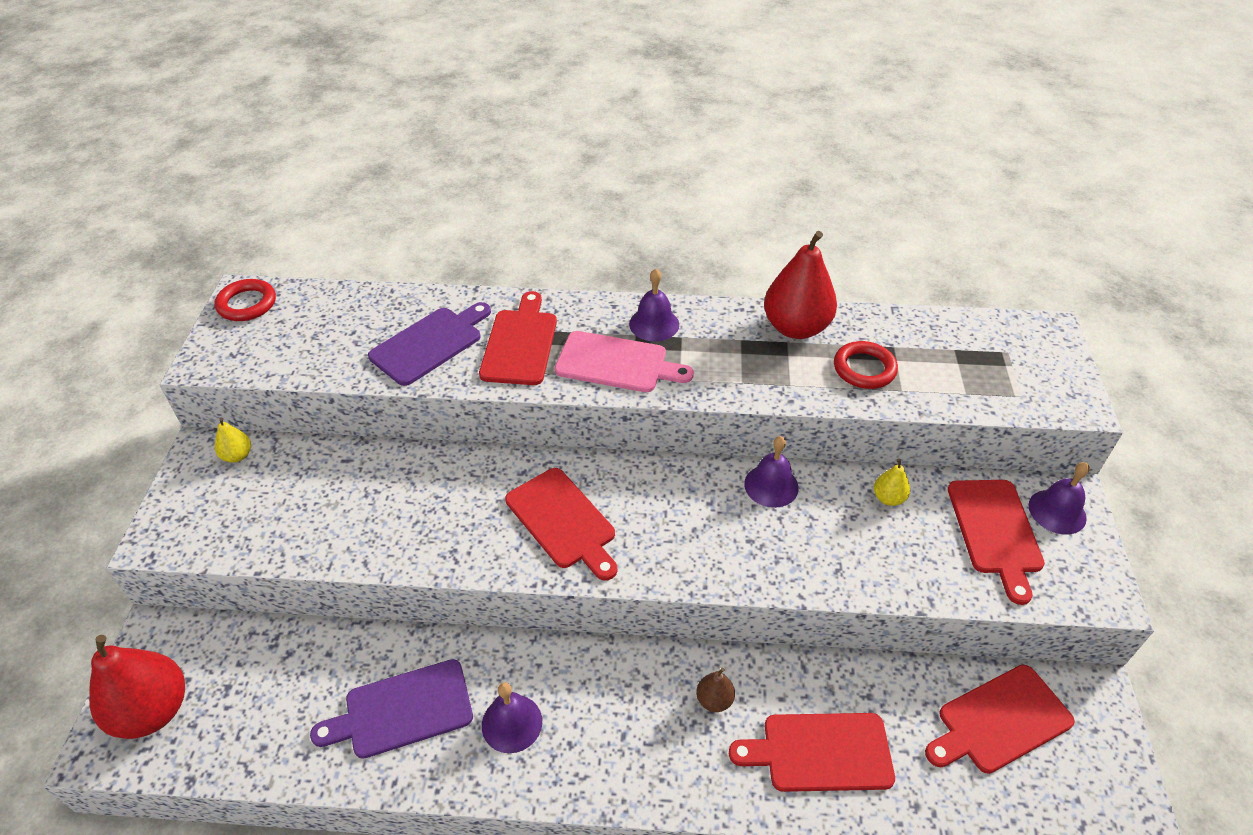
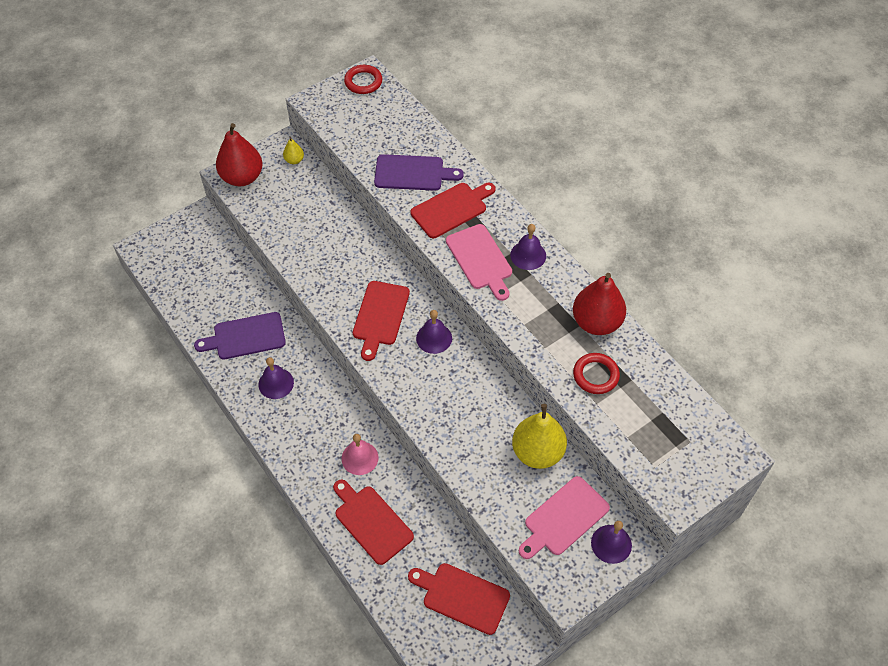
camera: 50 degrees right, 10 degrees up
red pear [89,635,185,739] -> red pear moved to [216,123,263,186]
purple cutting board [310,659,473,759] -> purple cutting board turned 45 degrees counterclockwise [194,312,286,359]
brown pear [696,668,735,712] -> pink bell [342,434,379,475]
purple bell [744,436,799,508] -> purple bell moved to [416,310,452,354]
yellow pear [874,458,910,506] -> yellow pear [512,404,567,469], size x2.17
red cutting board [948,480,1045,605] -> pink cutting board [519,476,610,559]

